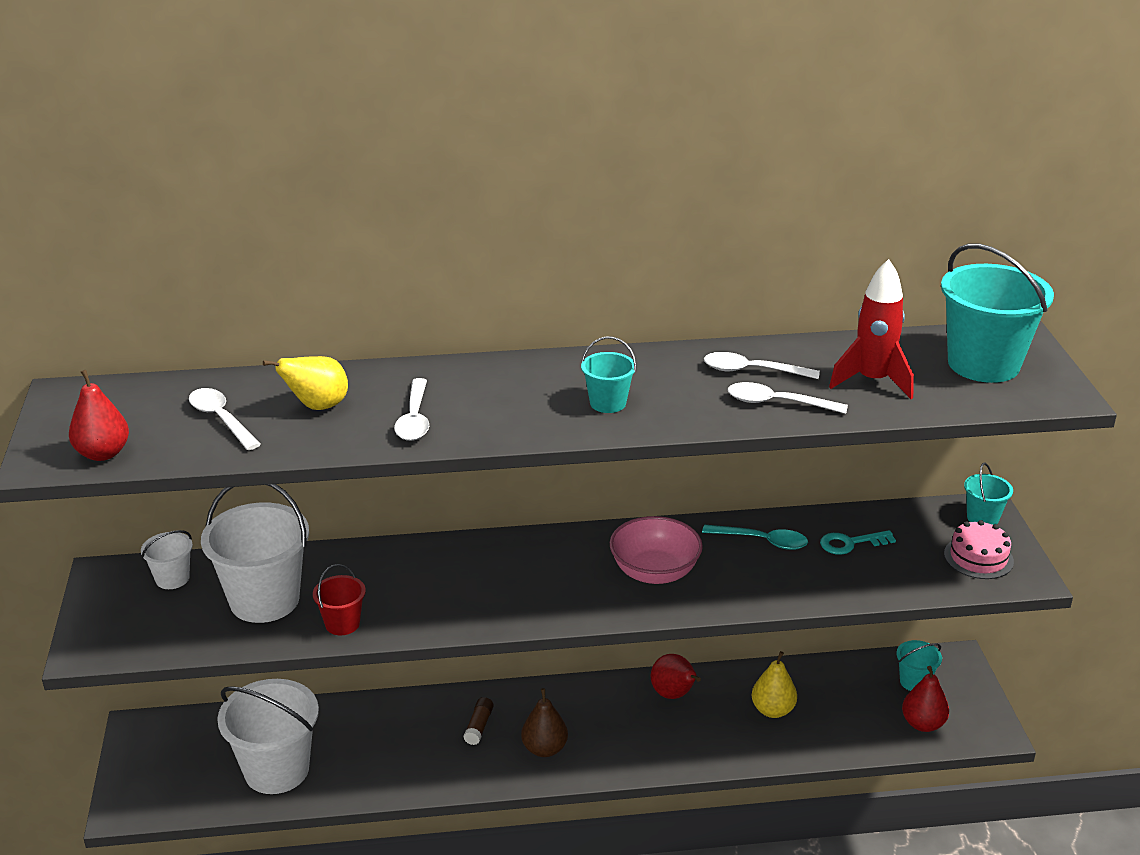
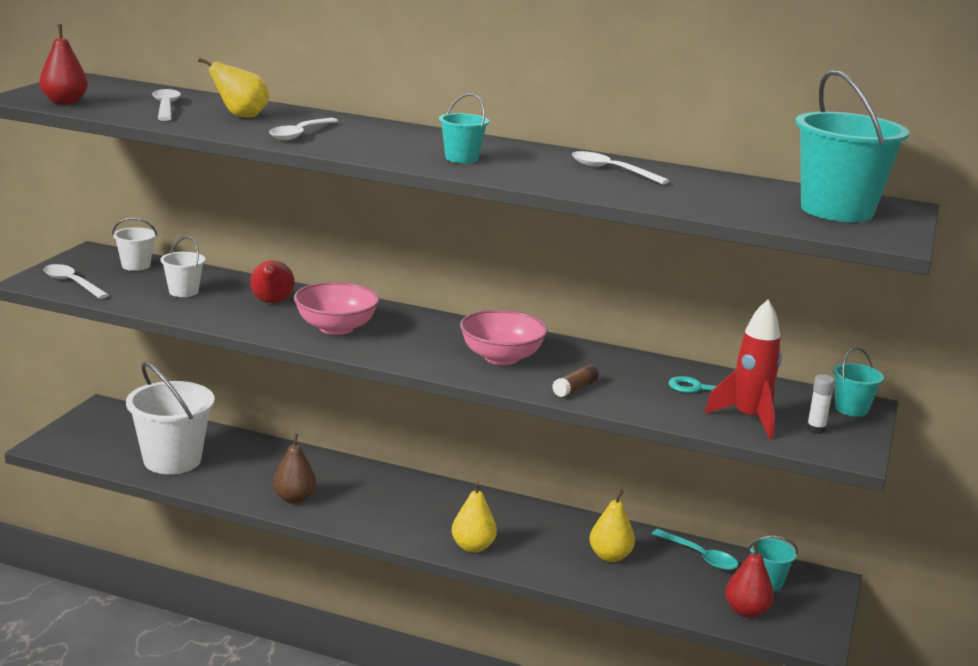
camera: 25 degrees right, 10 degrees down
white bucket [201,484,309,623] -> white bucket [160,236,205,297], size x0.49
red bucket [313,564,366,635] -> none
brown glue stick [463,697,494,745] -> brown glue stick moved to [552,364,599,397]
brown pear [521,688,568,757] -> brown pear moved to [273,433,316,504]
red pear [651,654,701,699] -> red pear moved to [250,260,295,303]
turquoise spoon [702,525,808,550] -> turquoise spoon moved to [652,529,739,570]
white spoon [728,382,848,414] -> white spoon moved to [44,264,109,299]
red rocket [829,259,914,399] -> red rocket moved to [705,300,782,439]
pink cake [944,520,1014,579] -> white glue stick [806,374,835,434]
none -> pink bowl [294,282,379,335]
none -> yellow pear [452,482,497,553]

